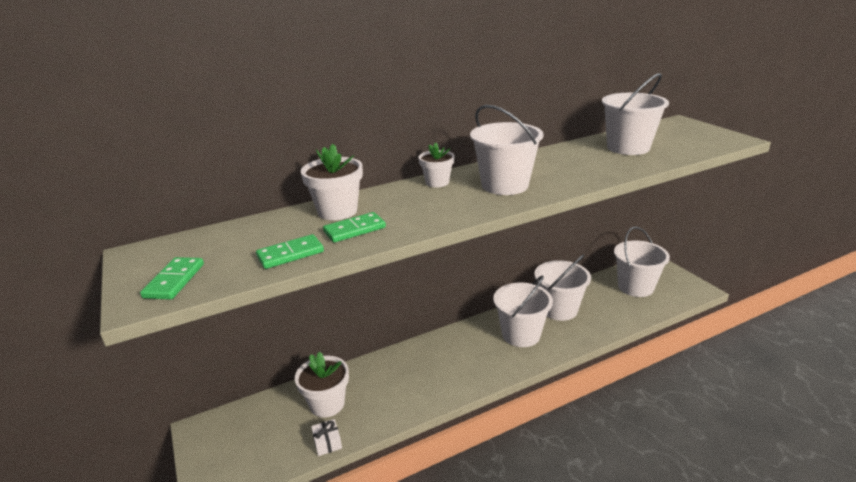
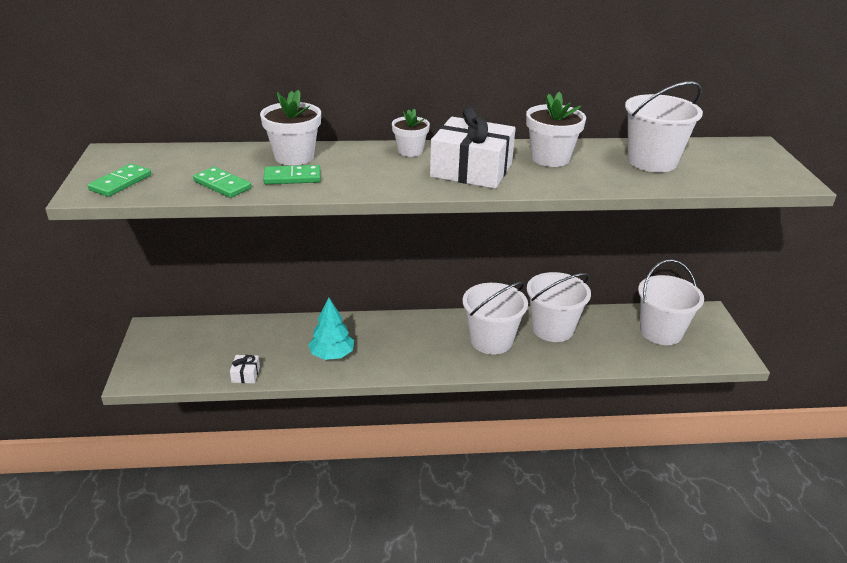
camera: 20 degrees right, 5 degrees up
green domino [256,234,324,269] -> green domino turned 45 degrees clockwise [193,167,251,198]
white flower pot [295,352,349,418] -> white flower pot moved to [526,92,586,167]
white bucket [470,105,543,195] -> white gift [430,107,516,189]
none -> turquoise tree [308,298,354,360]

